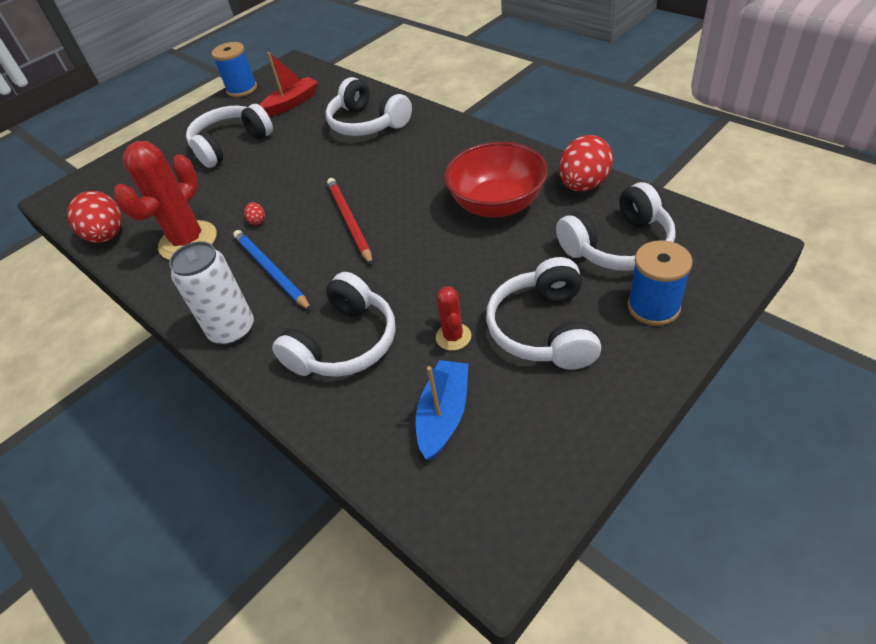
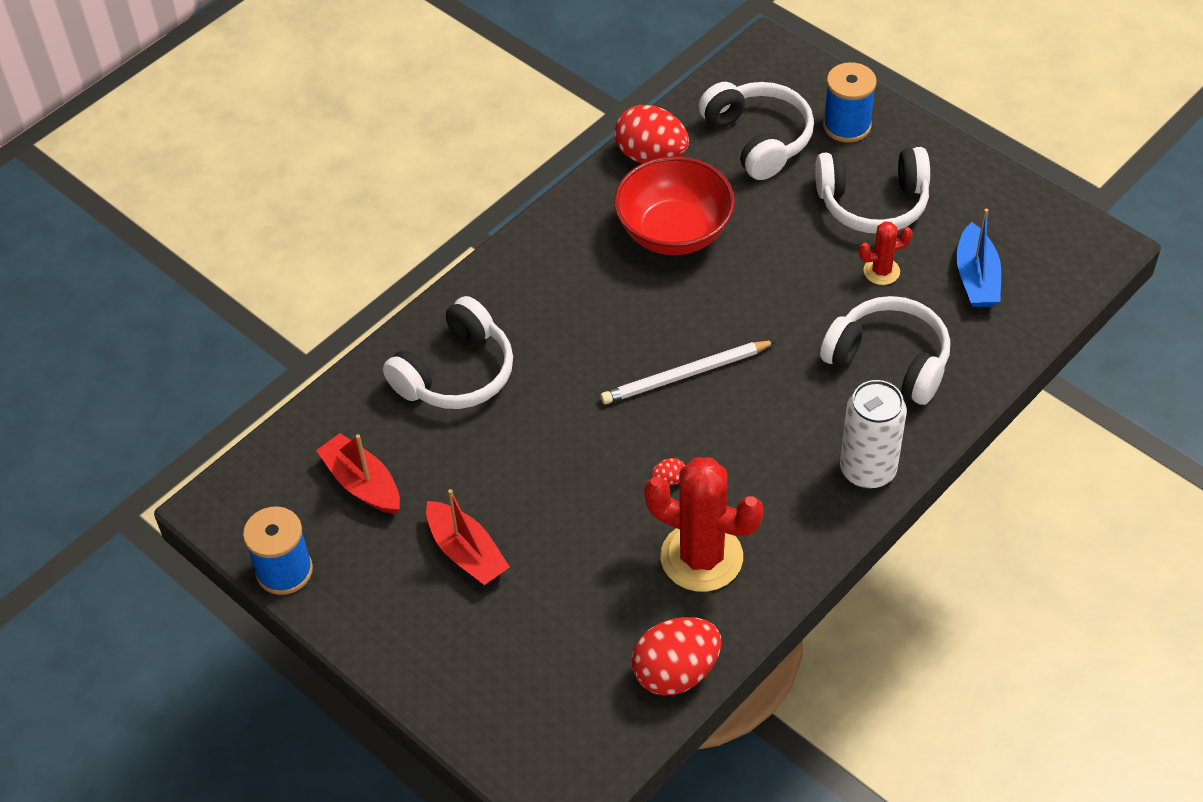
camera: 95 degrees left, 5 degrees up
white headphones [186,104,273,168] -> red boat [426,489,510,585]
blue pencil [233,230,312,311] -> none
red pencil [327,178,373,265] -> white pencil [601,340,776,404]
blue boat [416,360,469,460] -> blue boat turned 105 degrees counterclockwise [957,209,1001,307]

